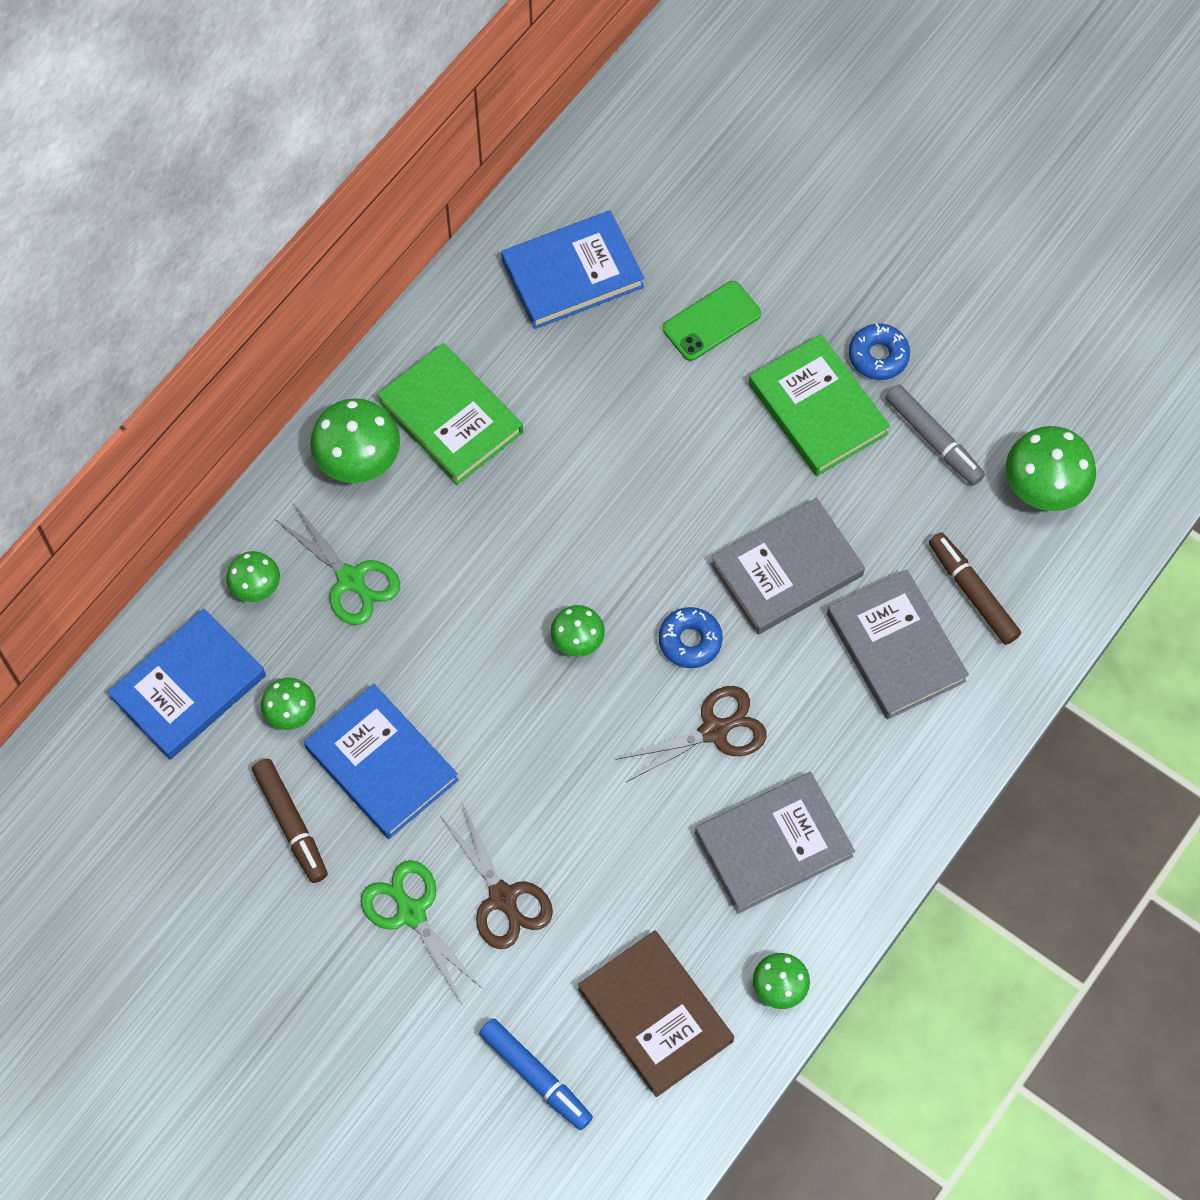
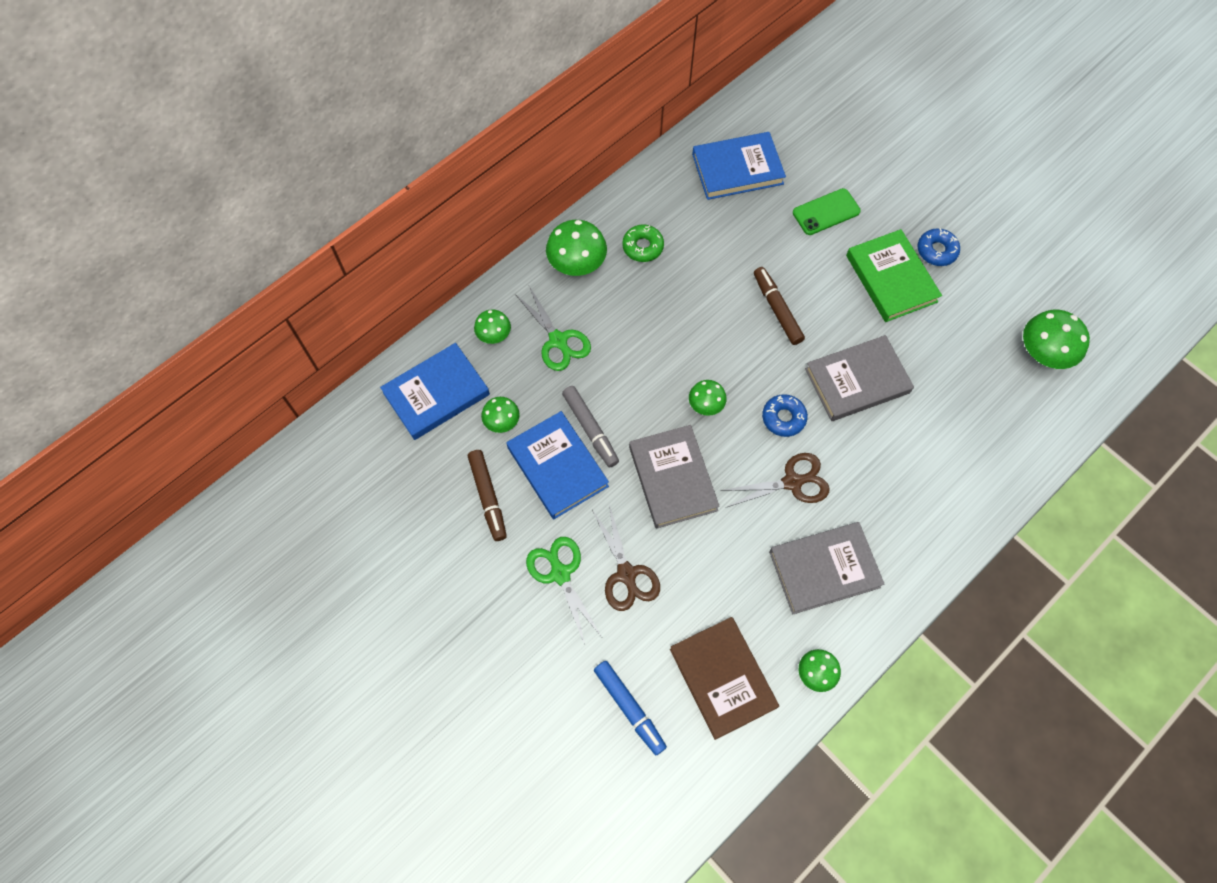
camera: 10 degrees right, 0 degrees up
green book [377,343,523,485] -> green donut [622,224,664,262]
grey book [827,570,969,720] -> grey book moved to [629,425,720,529]
grey marker [885,384,985,485] -> grey marker moved to [562,386,619,467]
brown marker [929,532,1021,645] -> brown marker moved to [754,267,805,345]

